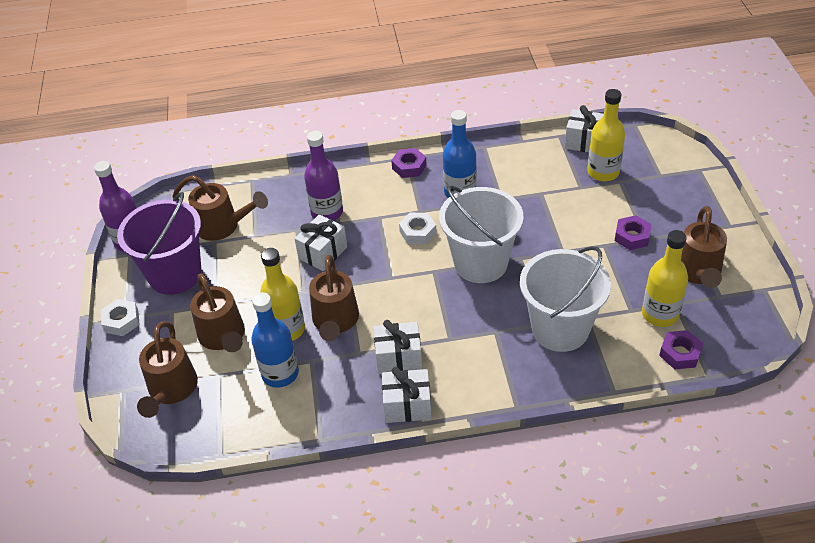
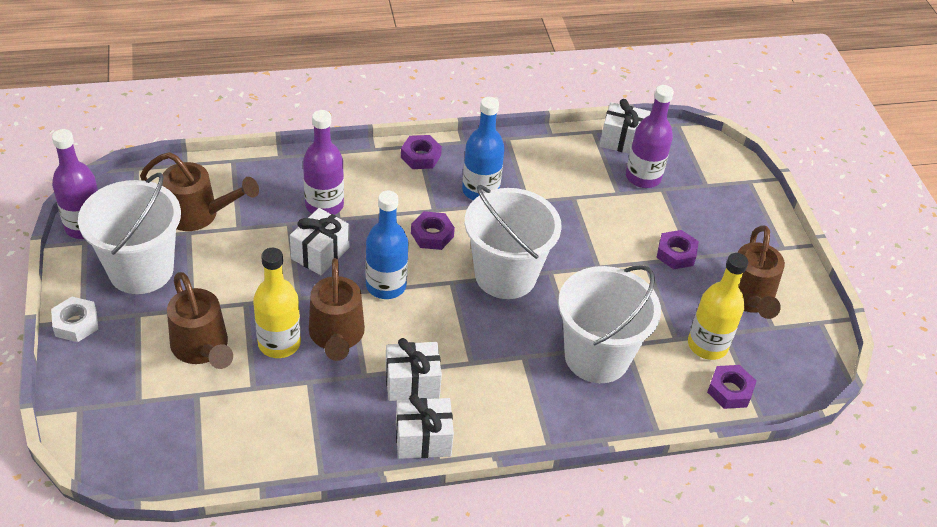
camera: 10 degrees left, 0 degrees up
purple bucket [117,192,201,295] -> white bucket [78,173,181,294]
brown watering can [137,321,198,418] -> none
blue bottle [251,292,299,388] -> blue bottle moved to [365,191,408,299]
white nut [399,212,437,244] -> purple nut [411,211,455,250]
yellow bottle [587,89,625,182] -> purple bottle [626,85,674,188]

